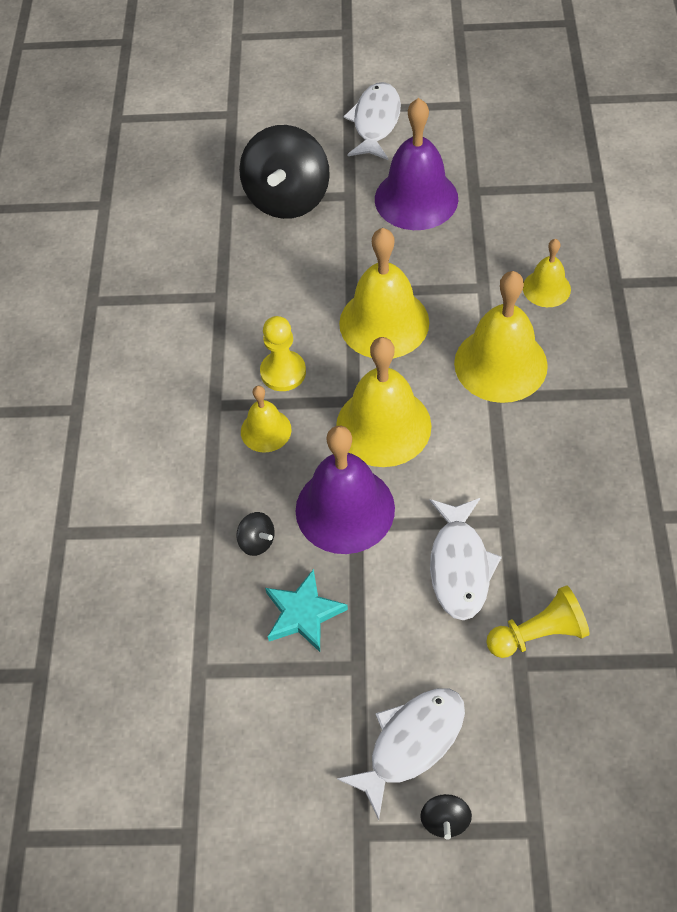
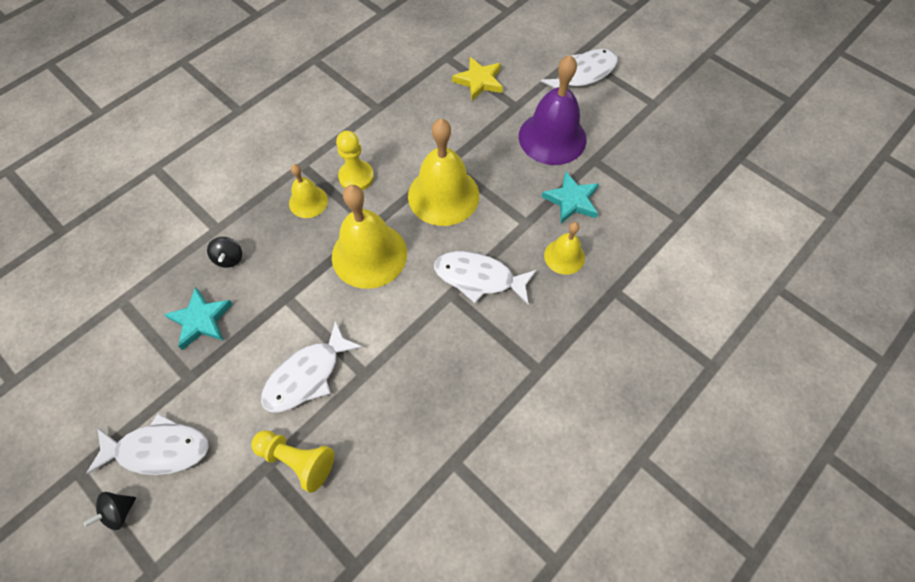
camera: 40 degrees right, 5 degrees up
black spinning top [239,125,330,219] -> yellow star [452,57,503,101]
purple bell [295,426,395,554] -> none
yellow bell [454,271,548,403] -> white fish [434,251,537,305]
none -> turquoise star [542,171,599,223]

